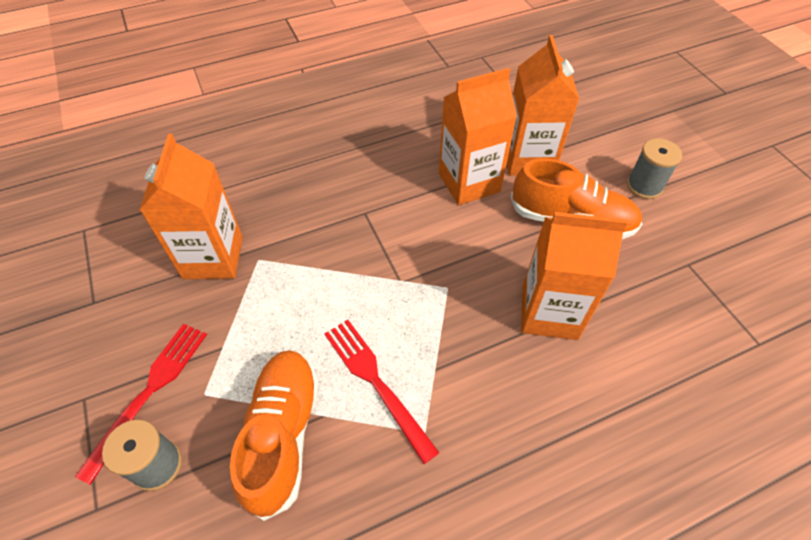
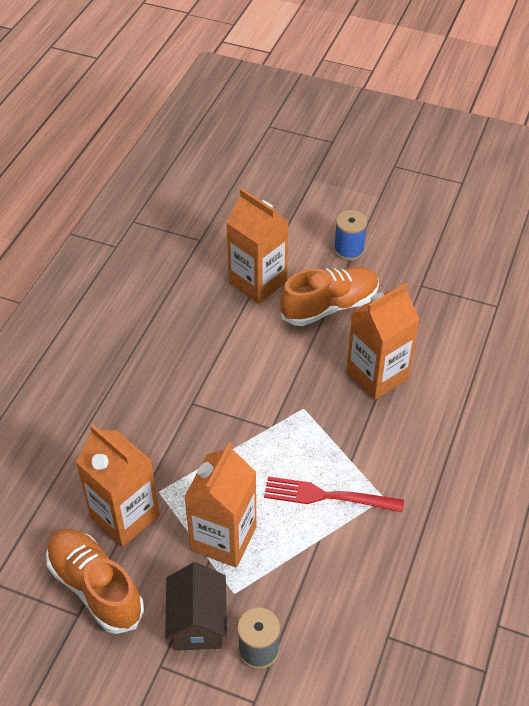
camera: 45 degrees left, 5 degrees down
red fork [75,324,207,485] -> brown house [165,562,227,651]
orange shoe [230,350,319,521] -> orange shoe moved to [46,529,144,634]
orange carton [439,68,517,205] -> orange carton moved to [184,442,256,568]
grey spool [627,138,682,199] -> blue spool [334,210,367,261]

